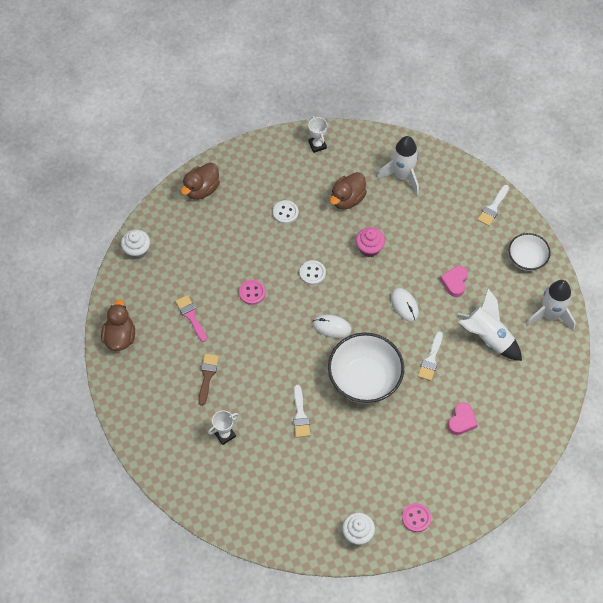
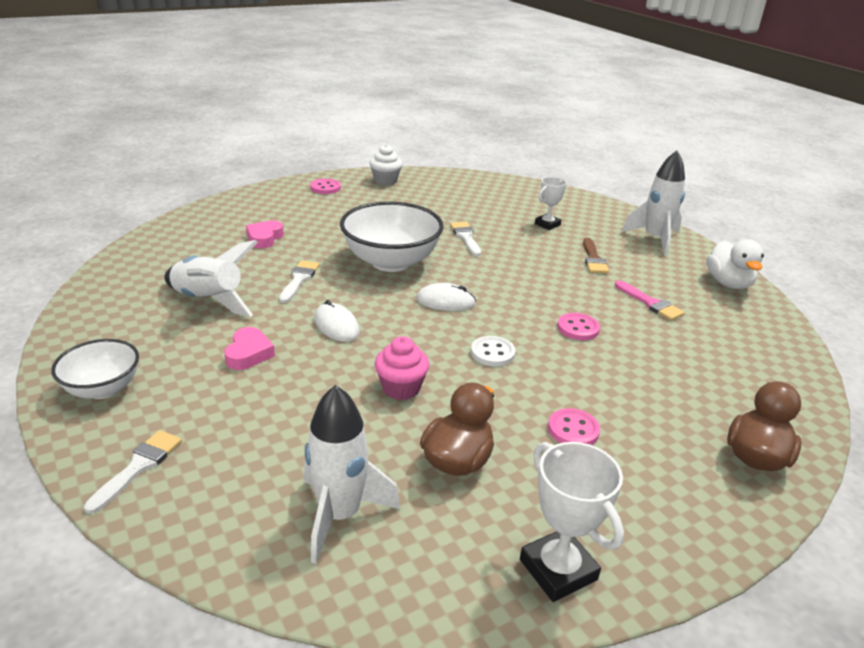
camera: 170 degrees right, 30 degrees down
brown duck [101,299,135,351] -> white duck [706,239,764,289]
white cupcake [121,229,150,259] -> none
white button [273,200,298,224] -> pink button [548,408,600,445]
white trophy [308,116,327,153] -> white trophy [520,442,624,602], size x1.55
white rocket [526,280,575,331] -> white rocket moved to [622,151,685,256]

